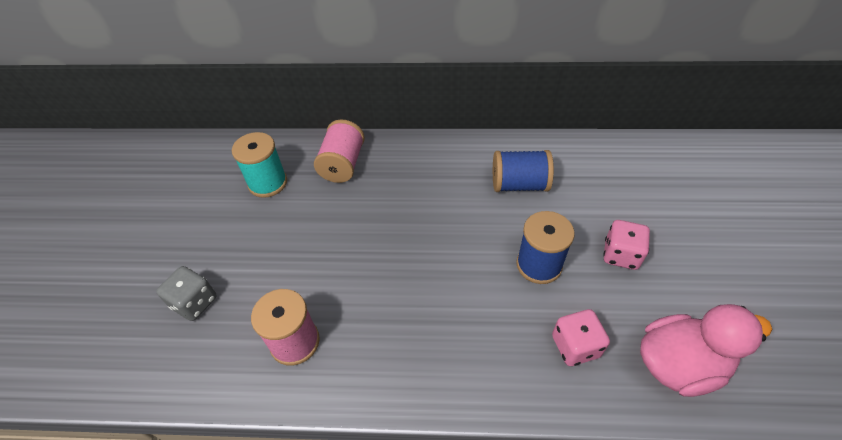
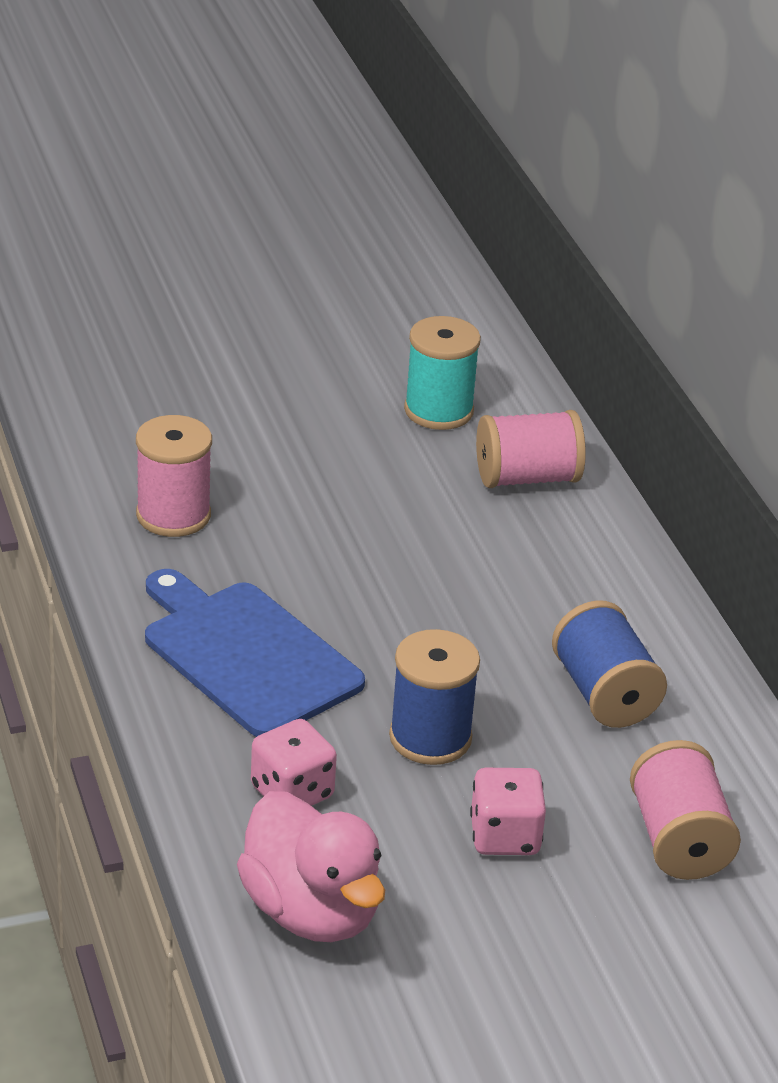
camera: 65 degrees right, 15 degrees down
grey dice [156,266,217,321] -> none
none -> blue cutting board [145,569,365,737]
none -> pink spool [630,740,741,880]

